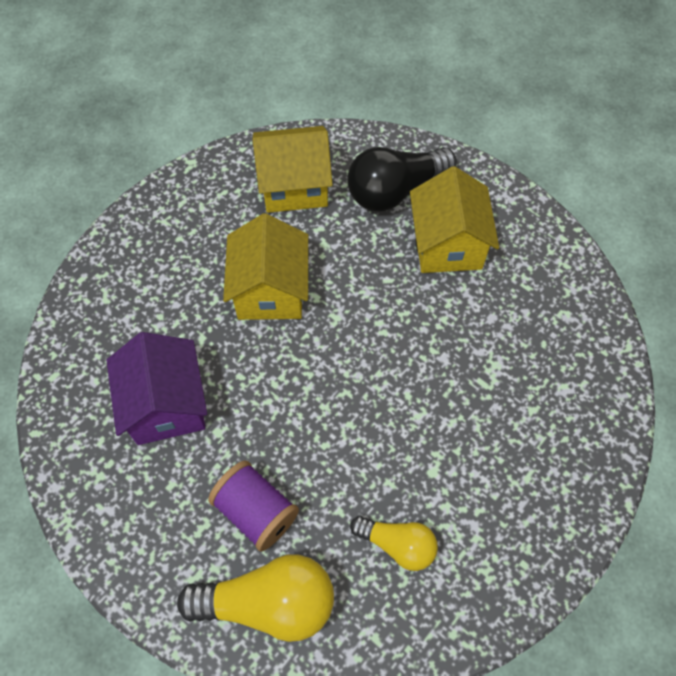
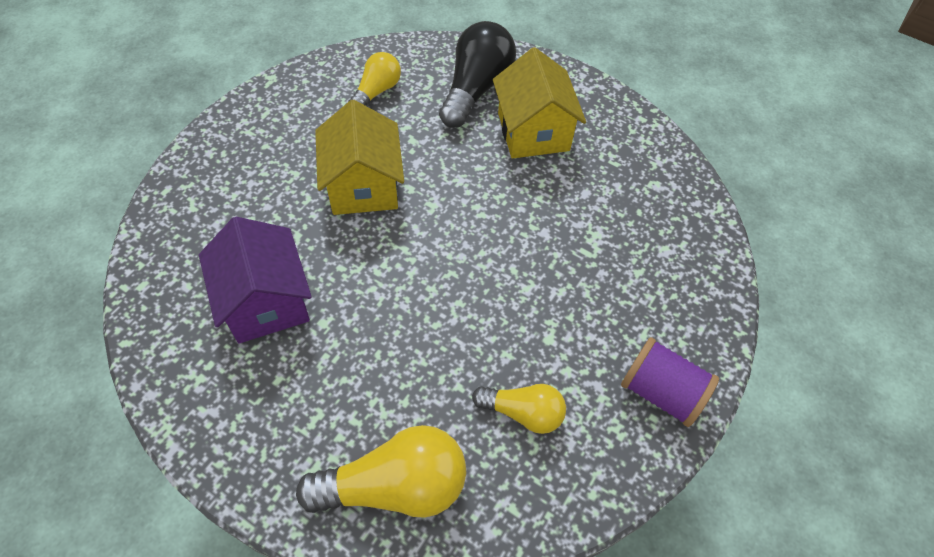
camera: 10 degrees left, 5 degrees down
purple spool [208,460,299,552] -> purple spool moved to [621,337,719,427]
yellow house [253,126,333,213] -> yellow light bulb [348,52,401,106]
black light bulb [347,147,457,212] -> black light bulb turned 150 degrees clockwise [439,21,516,128]

